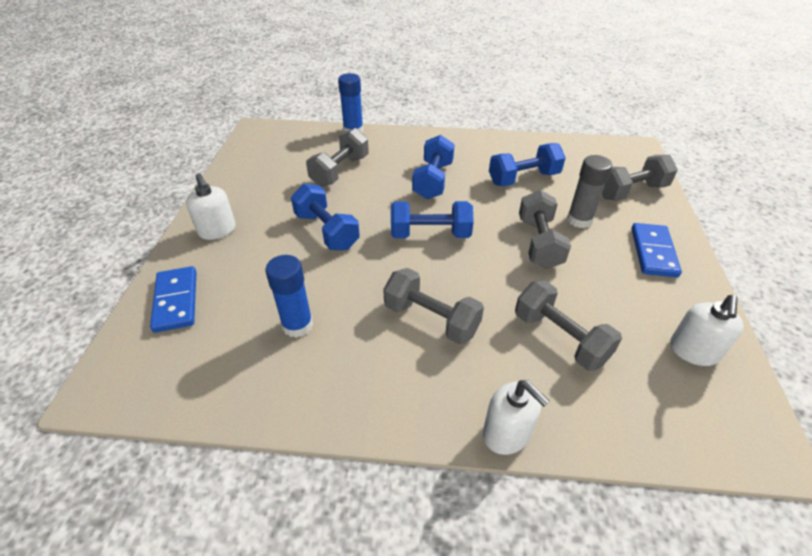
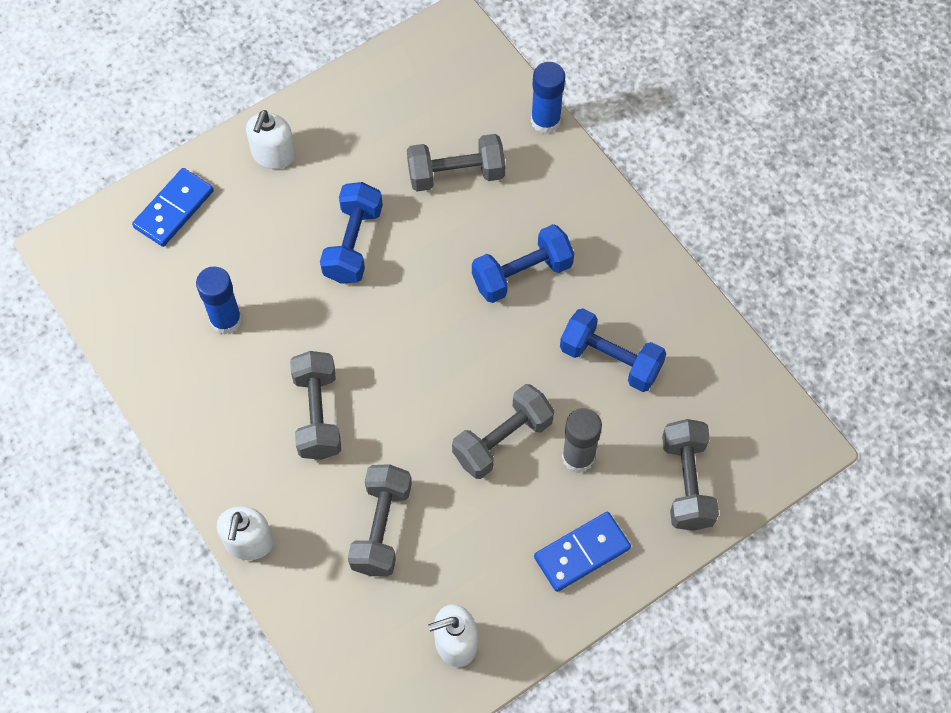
camera: 50 degrees right, 20 degrees up
blue dumbbell [391,201,474,238] -> none
grey dumbbell [602,155,678,201] -> grey dumbbell turned 60 degrees clockwise [662,419,719,531]

